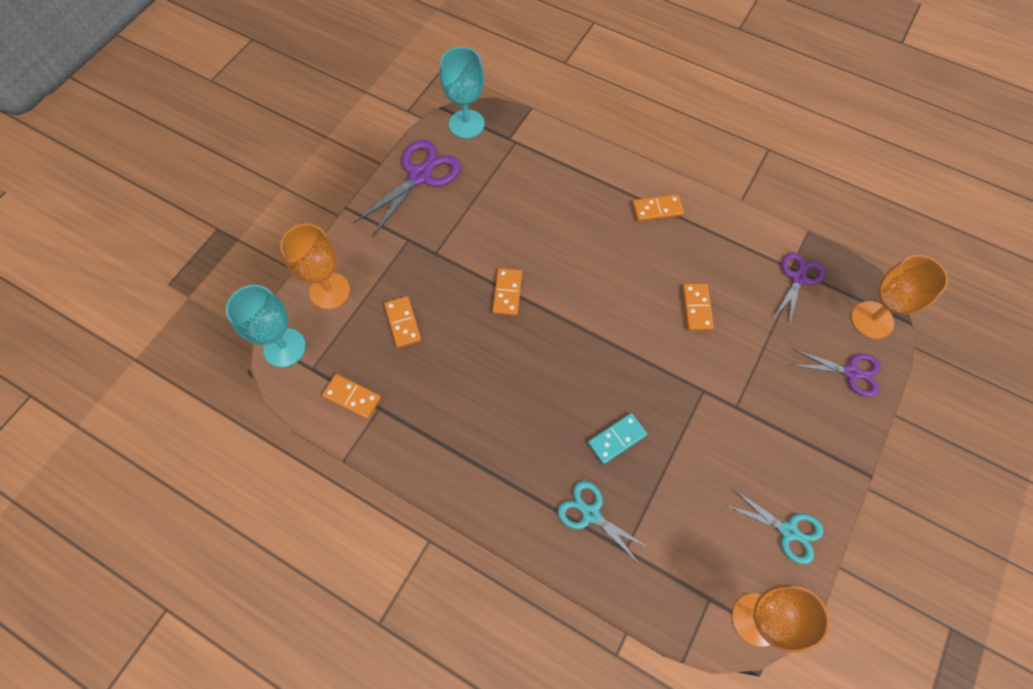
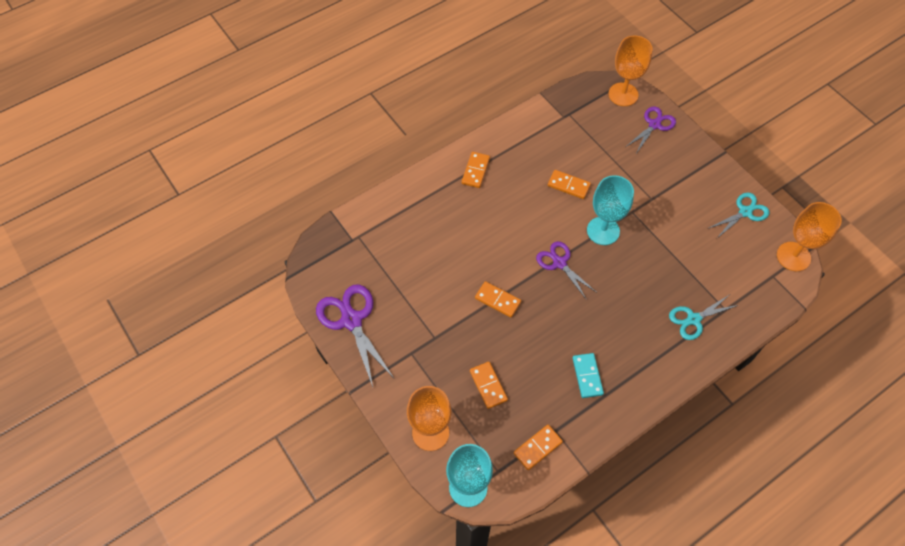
camera: 65 degrees left, 5 degrees down
orange domino [384,296,421,348] -> orange domino turned 60 degrees clockwise [470,362,508,409]
turquoise goblet [440,47,485,139] -> turquoise goblet moved to [587,175,634,245]
turquoise domino [588,413,647,464] -> turquoise domino moved to [572,353,604,398]
purple scissors [773,253,825,326] -> purple scissors moved to [536,241,596,300]

